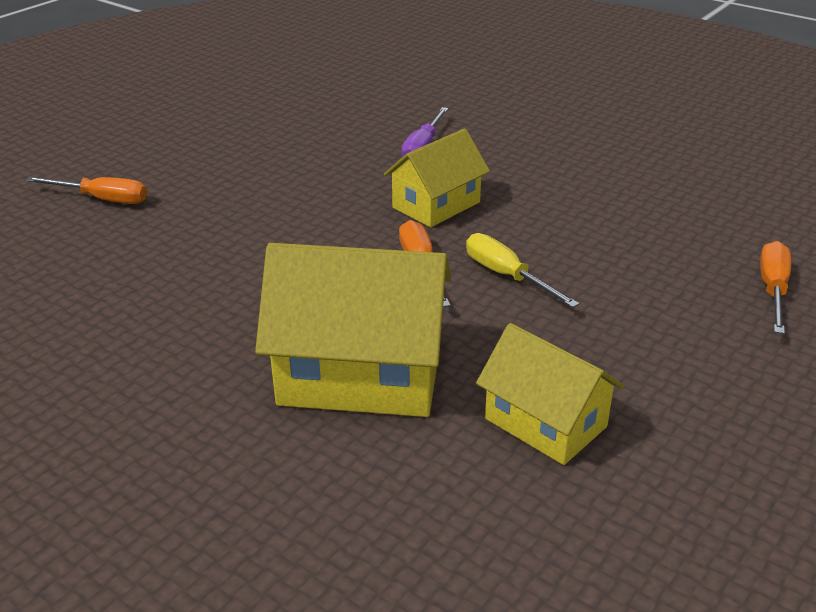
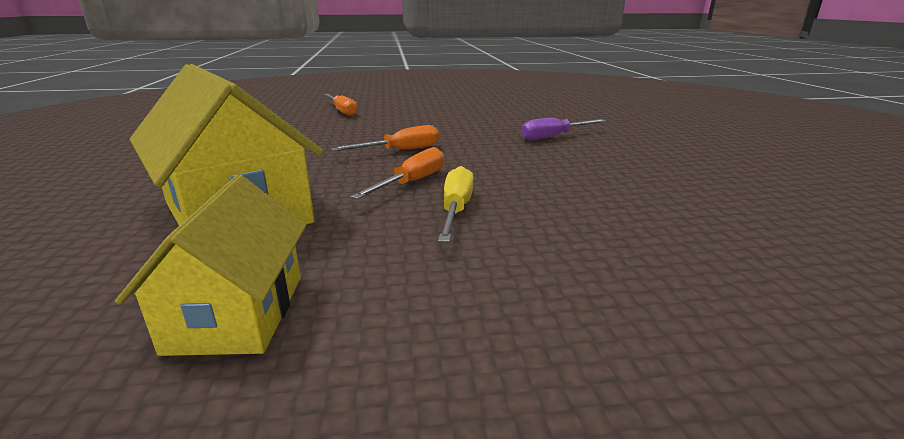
camera: 45 degrees right, 10 degrees down
yellow house [384,128,490,227] -> none
orange screwdriver [760,241,791,334] -> orange screwdriver moved to [331,125,439,151]

